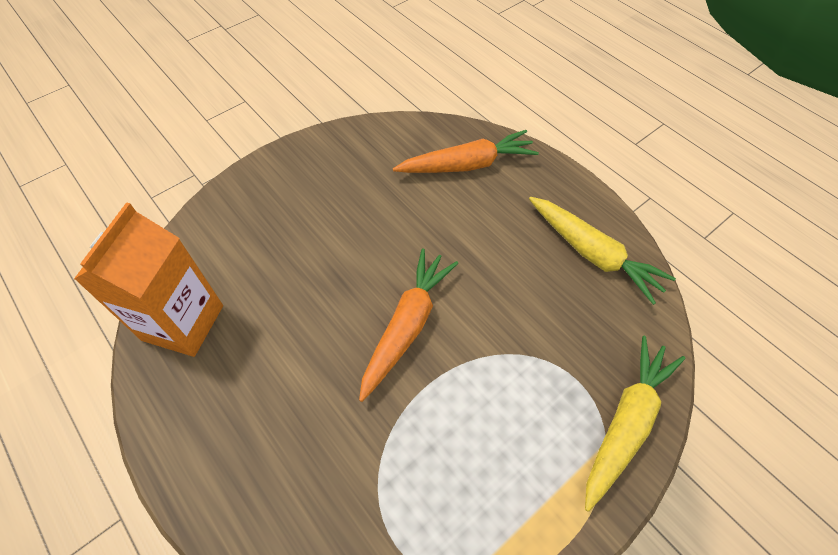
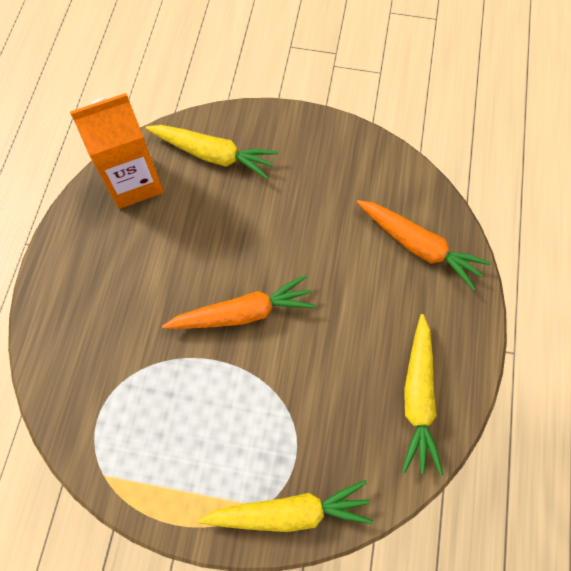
camera: 50 degrees right, 10 degrees up
none -> yellow carrot [146,125,278,179]

